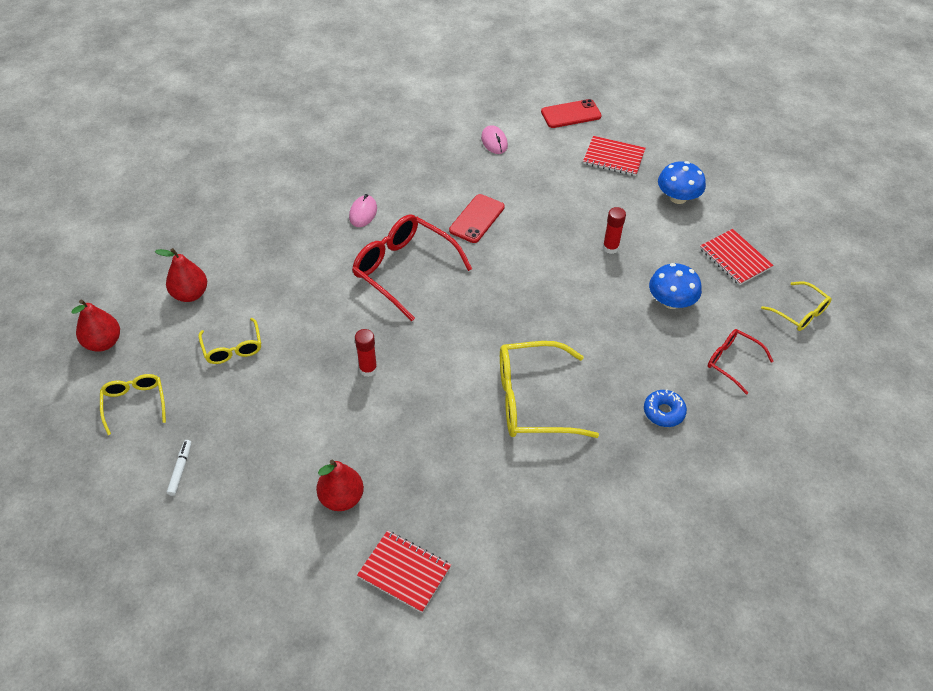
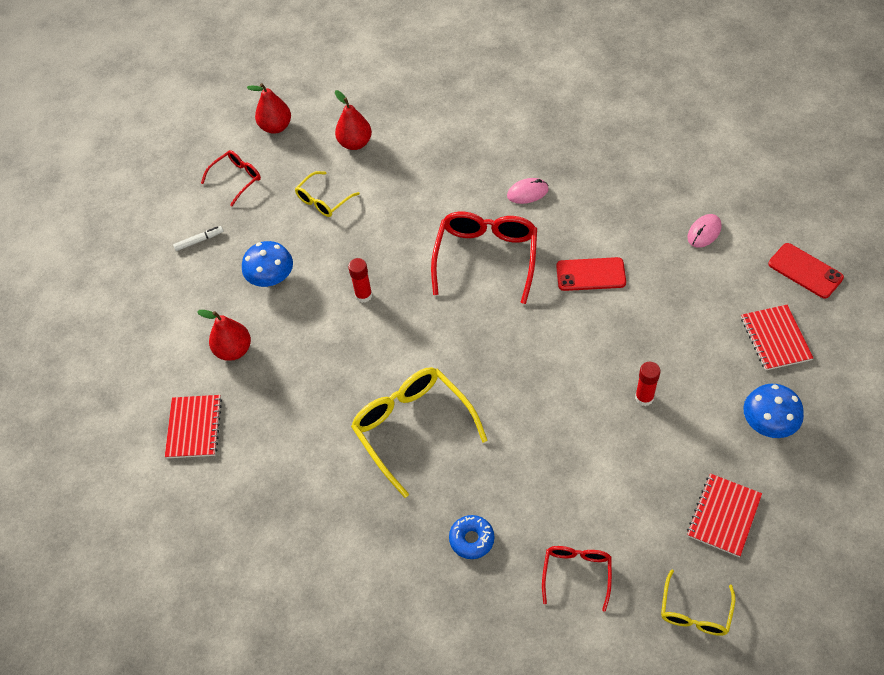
camera: 65 degrees right, 5 degrees up
yellow glasses [100,374,166,435] -> red glasses [201,150,261,206]
blue mushroom [649,263,702,309] -> blue mushroom moved to [242,241,293,287]

